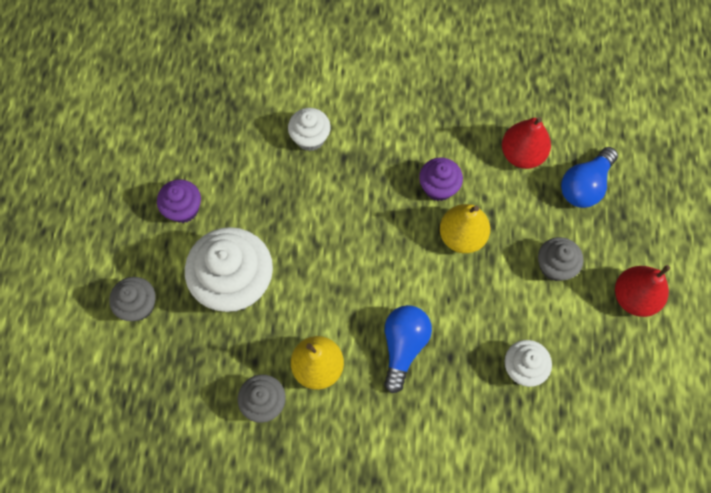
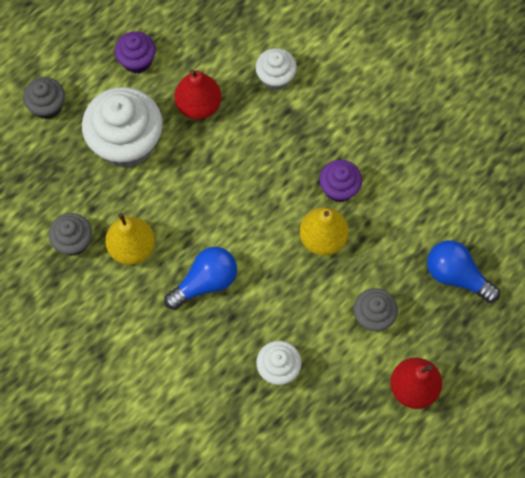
camera: 40 degrees right, 0 degrees up
red pear [502,117,551,169] -> red pear moved to [174,69,221,119]
blue light bulb [561,147,618,208] -> blue light bulb turned 45 degrees clockwise [427,240,500,303]

